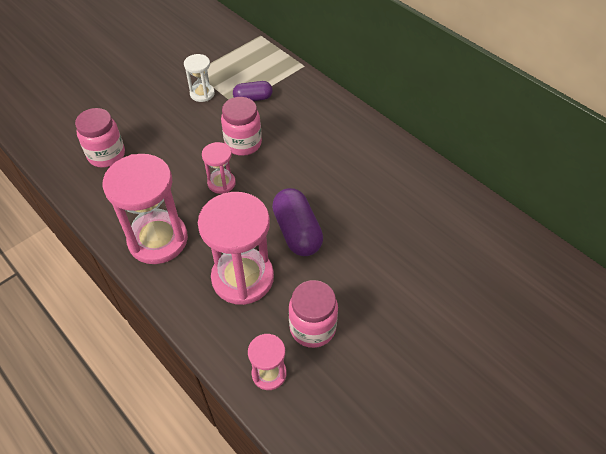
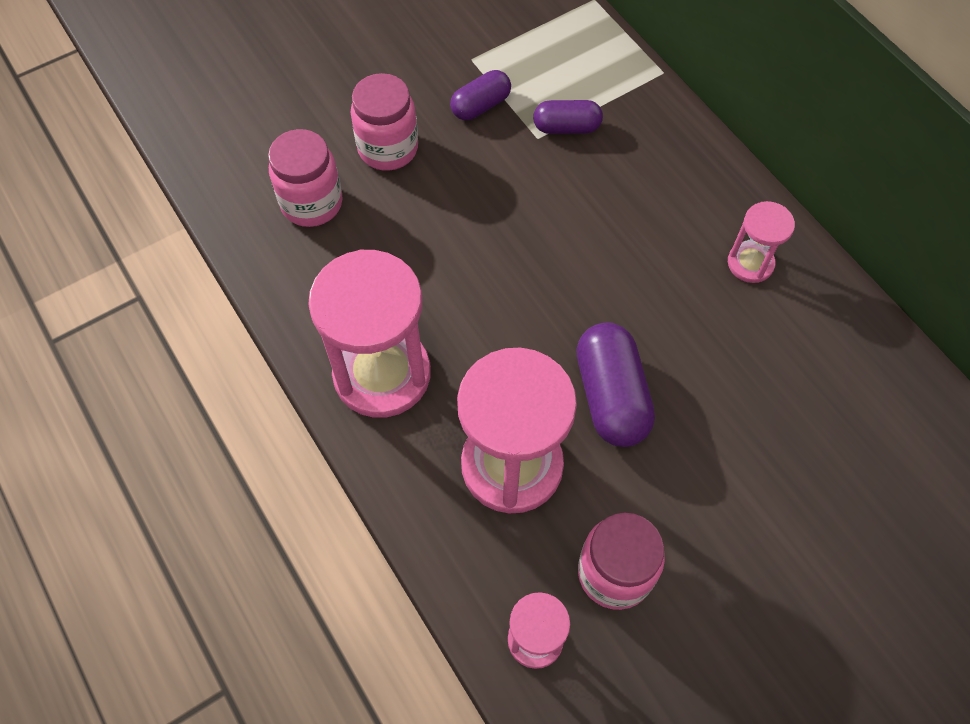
camera: 10 degrees right, 10 degrees up
white hourglass [184,54,215,102] -> purple capsule [450,70,511,120]
pink hourglass [202,142,236,194] -> pink hourglass moved to [728,201,795,283]
pink jar [221,97,262,156] -> pink jar moved to [351,73,418,170]

